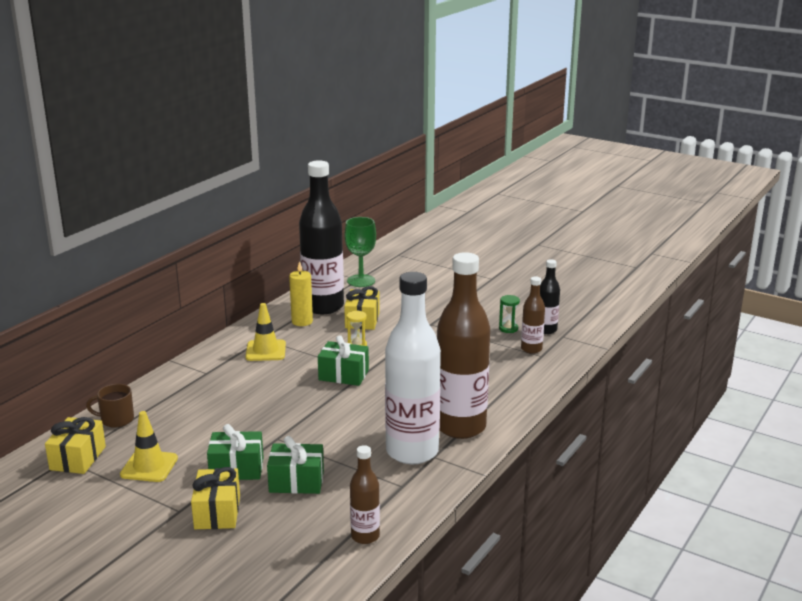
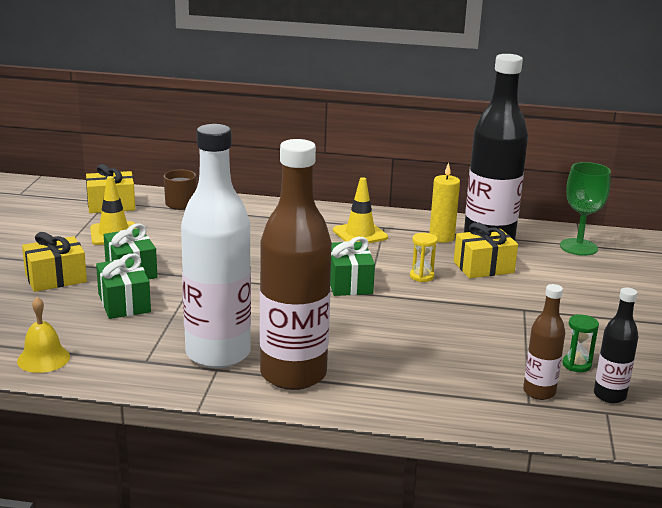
camera: 65 degrees right, 0 degrees up
brown bottle [350,445,380,544] -> yellow bell [17,297,70,373]

